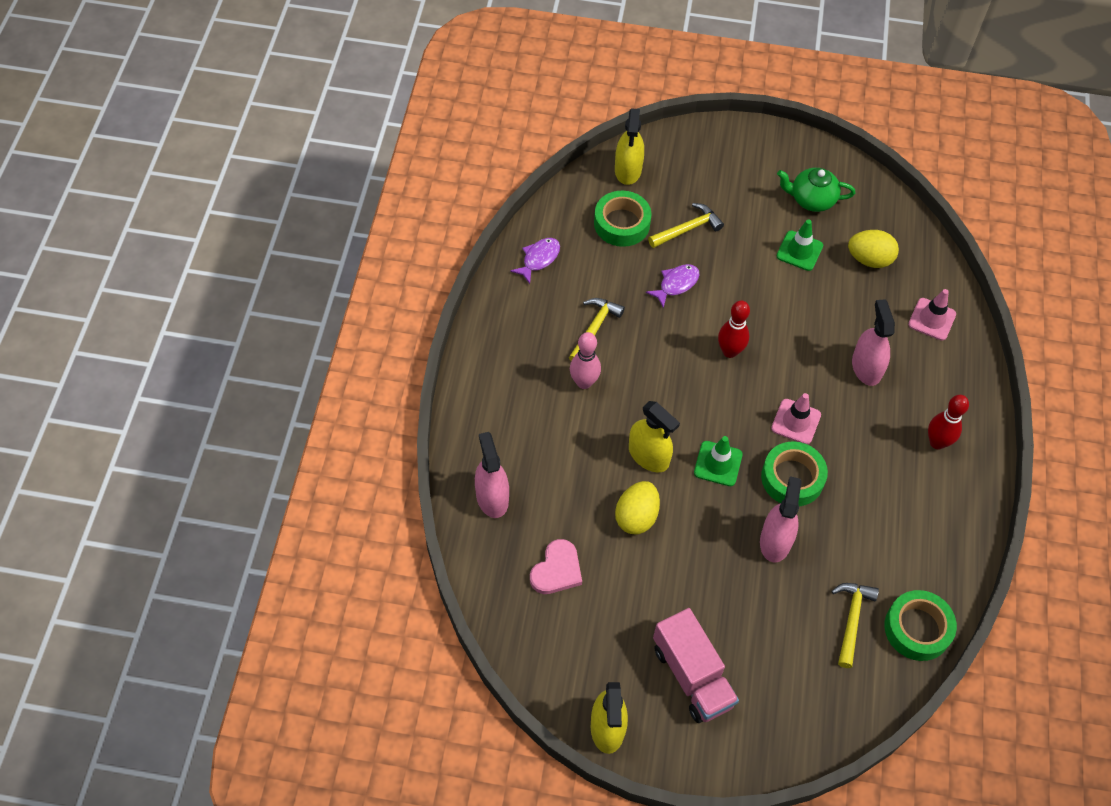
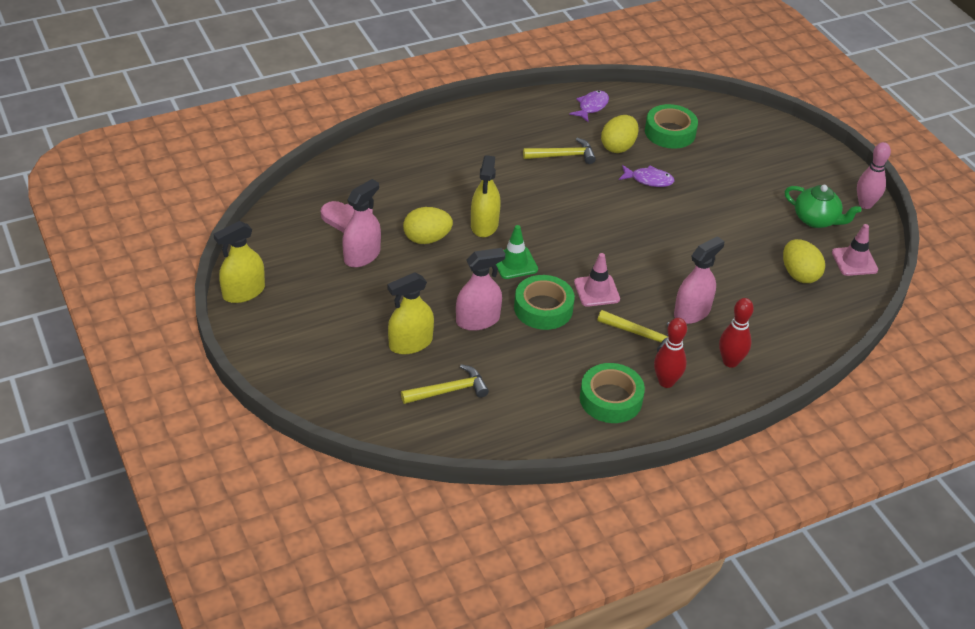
camera: 55 degrees right, 15 degrees down
pink spray bottle [475,432,509,518] -> pink spray bottle moved to [342,179,381,267]
purple fish [510,238,560,284] -> purple fish turned 60 degrees counterclockwise [569,90,609,122]
pink bowling pin [570,332,601,389] -> pink bowling pin moved to [857,142,891,209]
yellow spray bottle [615,108,644,185] -> yellow spray bottle moved to [388,272,434,354]
yellow hammer [648,203,724,248] -> yellow hammer moved to [597,310,669,352]
pink truck [653,608,739,723] -> none
red bowling pin [718,301,750,358] -> red bowling pin moved to [719,298,754,368]
green teapot [777,168,856,212] -> green teapot turned 150 degrees clockwise [785,185,862,228]
green traffic cone [777,219,823,271] -> none
green tape [884,590,957,661] -> green tape moved to [580,363,645,423]
pink traffic cone [908,289,956,341] -> pink traffic cone moved to [832,224,878,276]
none -> yellow egg [601,115,639,153]

